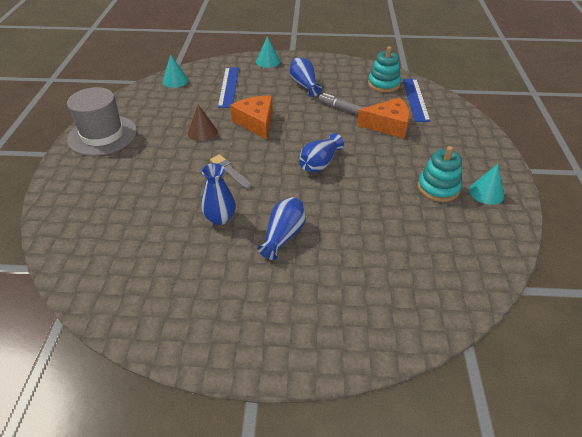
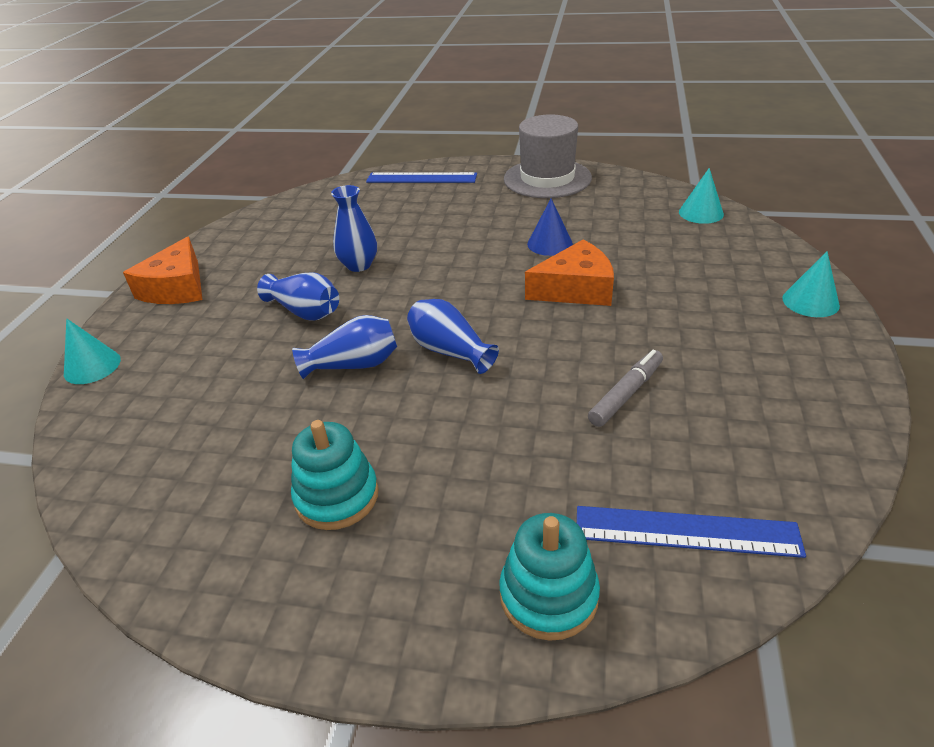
camera: 100 degrees right, 5 degrees down
brown cone [188,104,217,141] -> blue cone [527,198,573,256]
grey brush [210,154,251,189] -> none
blue ruler [218,67,239,108] -> blue ruler moved to [366,172,477,183]
blue vase [290,57,322,97] -> blue vase moved to [292,315,397,379]
orange cheese [357,97,410,139] -> orange cheese moved to [123,236,203,304]
turquoise stacking toy [368,46,401,92] -> turquoise stacking toy moved to [499,513,600,641]
turquoise cone [469,164,504,205] -> turquoise cone moved to [64,319,121,384]

